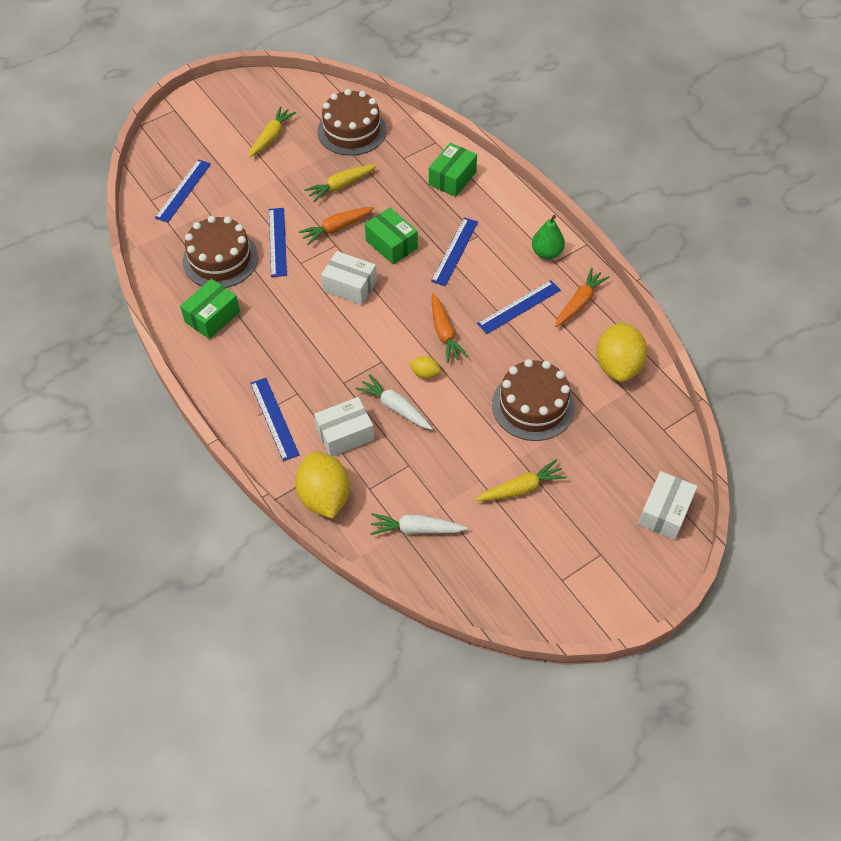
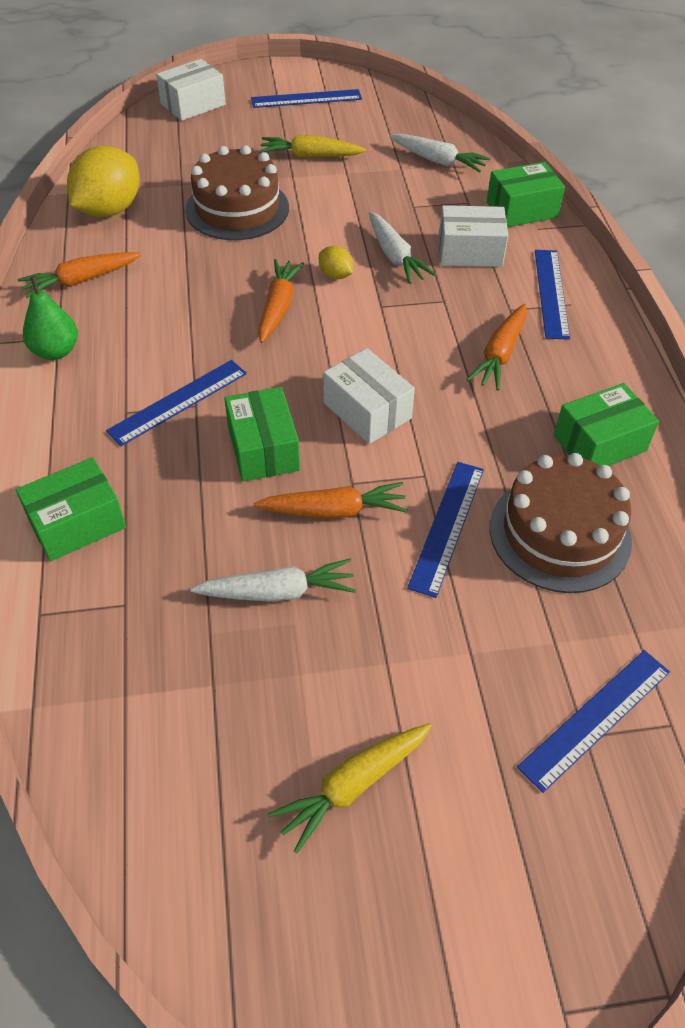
camera: 155 degrees left, 5 degrees down
yellow lemon [295,451,350,519] -> green box [487,162,565,227]
yellow carrot [304,164,377,202] -> white carrot [191,559,356,602]
brown cake [318,89,387,156] -> none
blue ruler [477,280,561,334] -> blue ruler moved to [251,89,362,108]
none -> orange carrot [466,304,527,391]

